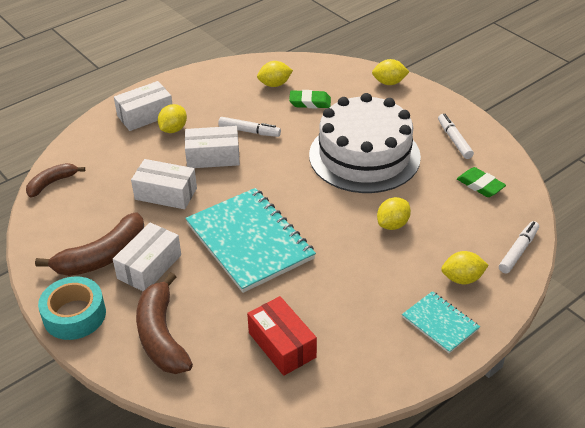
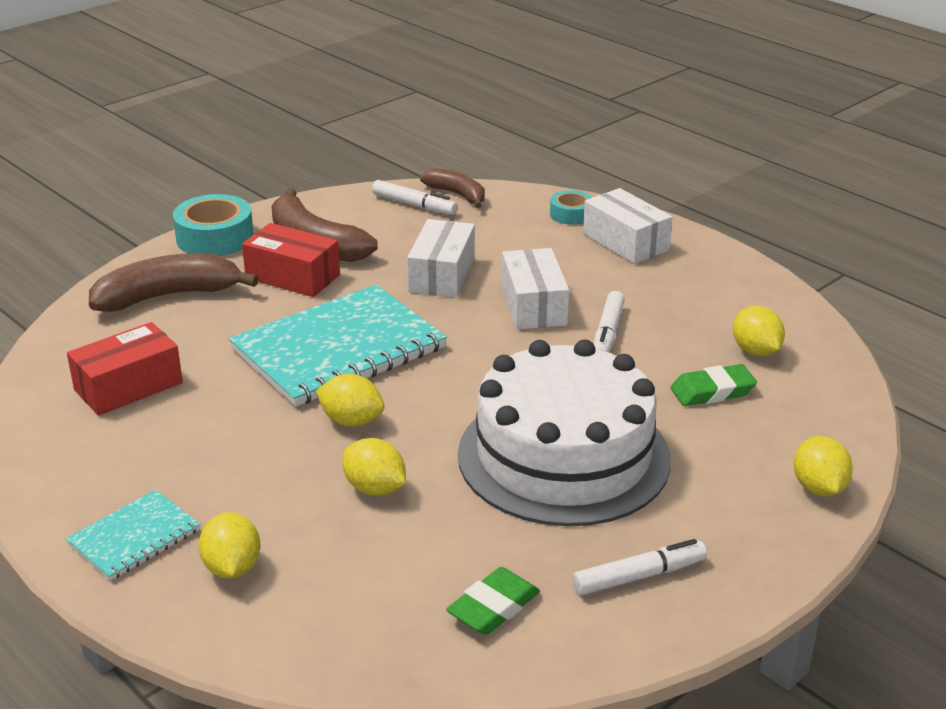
camera: 85 degrees right, 10 degrees down
white box [113,223,181,291] -> red box [242,223,340,297]
yellow lemon [158,104,187,133] -> yellow lemon moved to [316,374,384,427]
green eraser [289,90,331,108] -> green eraser turned 75 degrees clockwise [670,364,757,406]
white marker [499,221,539,273] -> white marker moved to [372,180,458,215]
none -> turquoise tape [550,190,592,225]

